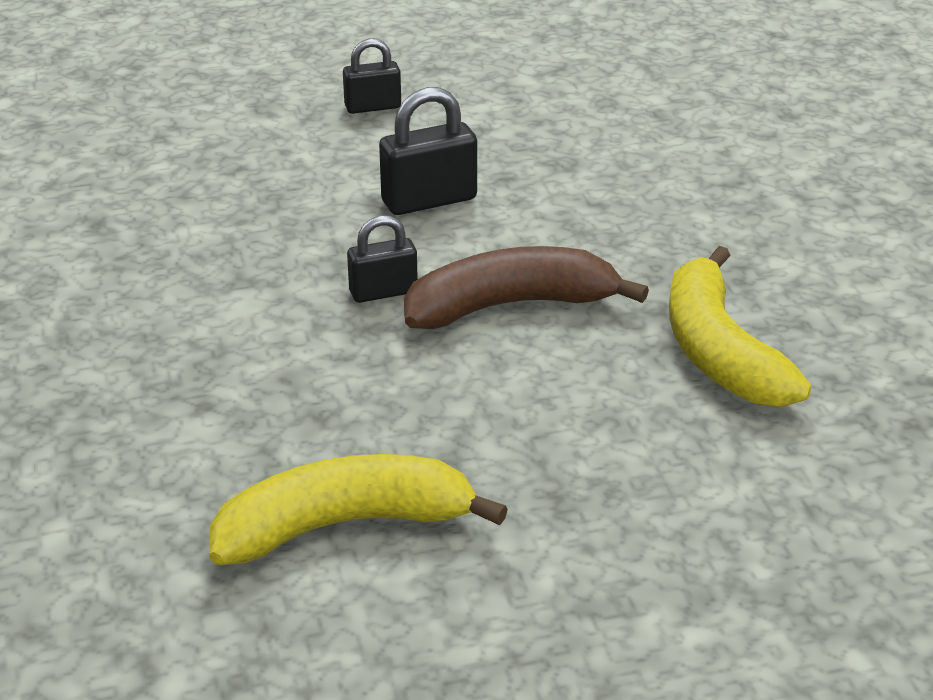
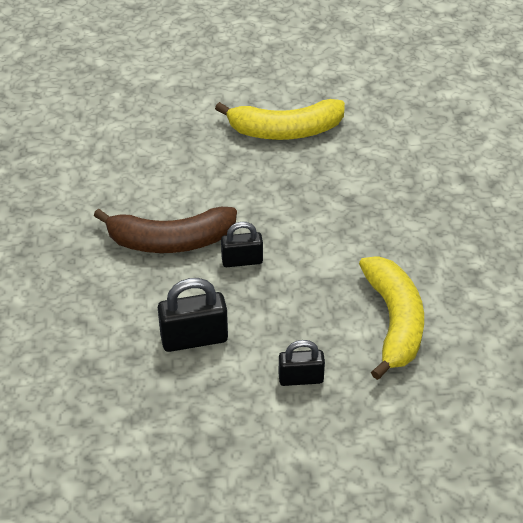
camera: 170 degrees left, 10 degrees up
black padlock [343,38,401,114] -> black padlock moved to [278,340,325,386]
yellow banana [669,246,811,407] -> yellow banana moved to [359,256,424,380]

